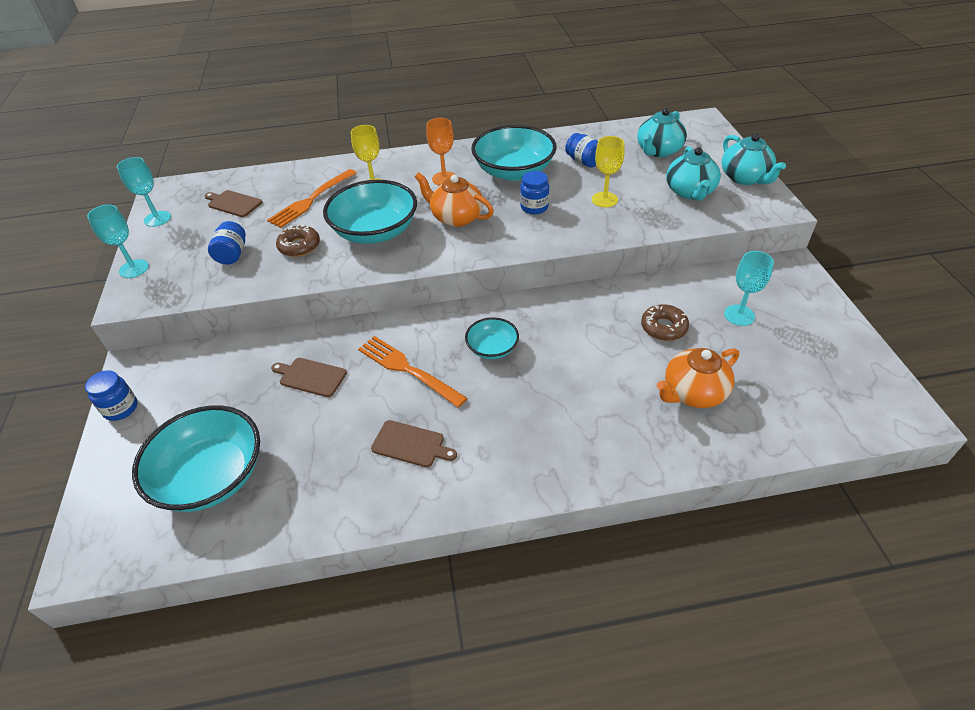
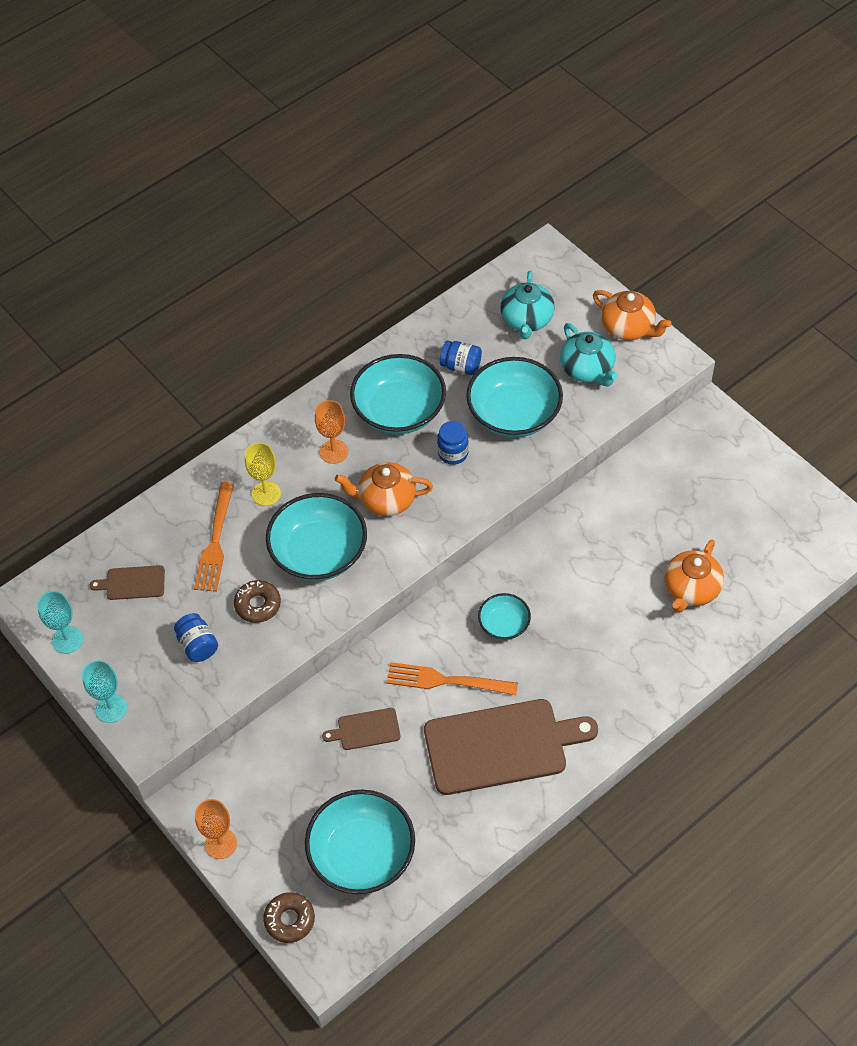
camera: 30 degrees left, 10 degrees up
blue jar [85,370,138,421] -> orange goblet [195,799,237,859]
brown cutting board [371,420,457,467] -> brown cutting board [424,699,598,795], size x2.22
yellow goblet [592,136,625,208] -> turquoise bowl [466,357,563,437]
brown donut [641,304,689,341] -> brown donut moved to [263,892,315,943]
turquoise teapot [722,134,786,185] -> orange teapot [593,290,672,340]
turquoise goblet [724,251,774,326] -> none

